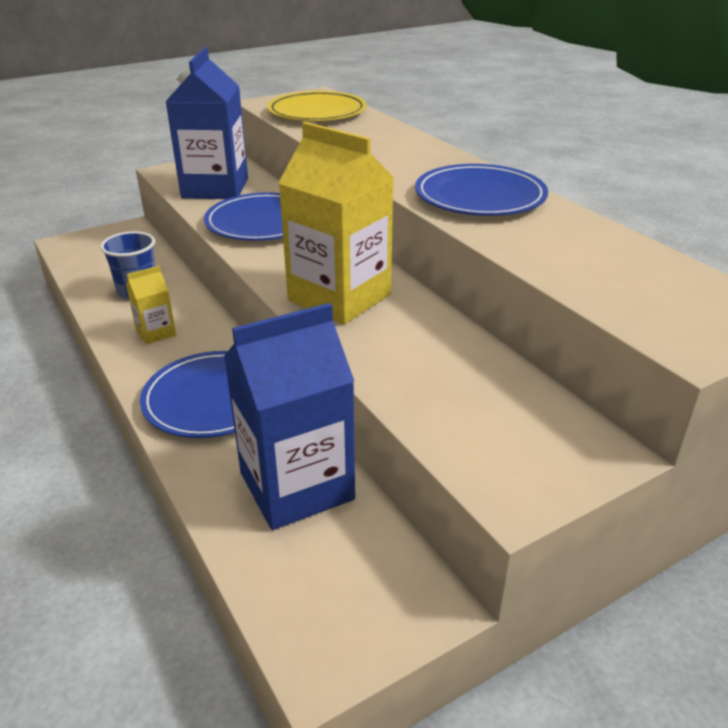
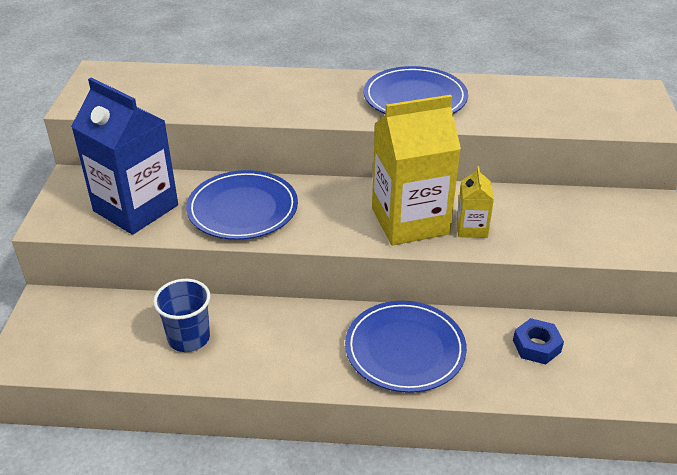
camera: 55 degrees left, 5 degrees up
yellow carton [126,266,176,344] -> yellow carton moved to [457,166,494,238]
blue carton [224,303,355,530] -> blue nut [513,318,564,364]
yellow plate [267,91,367,121] -> none

